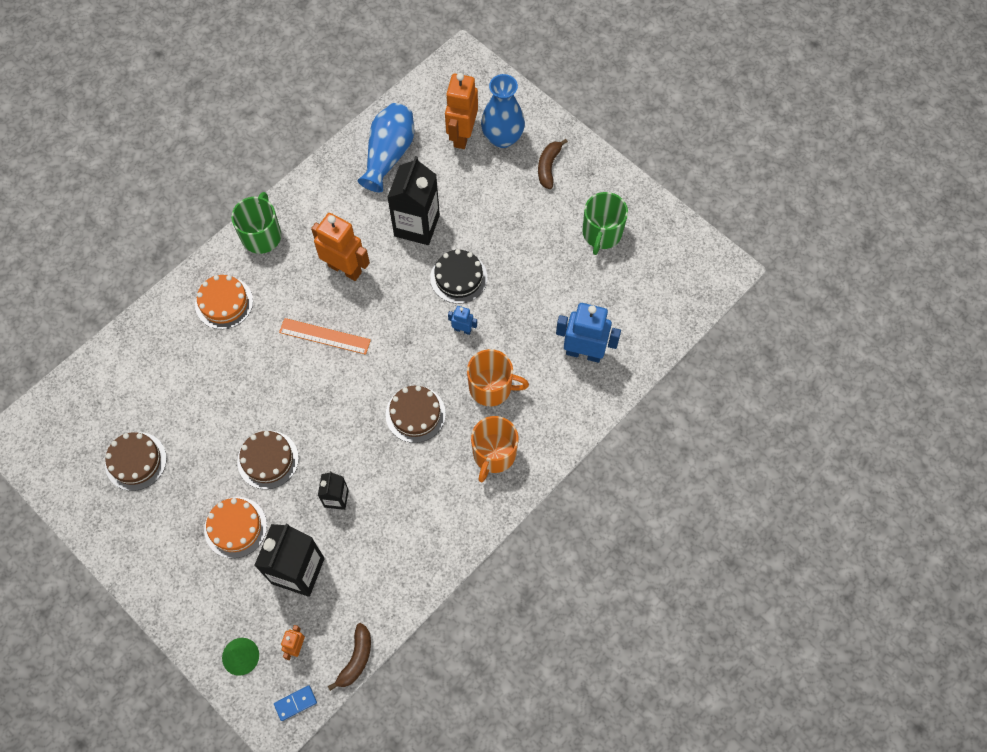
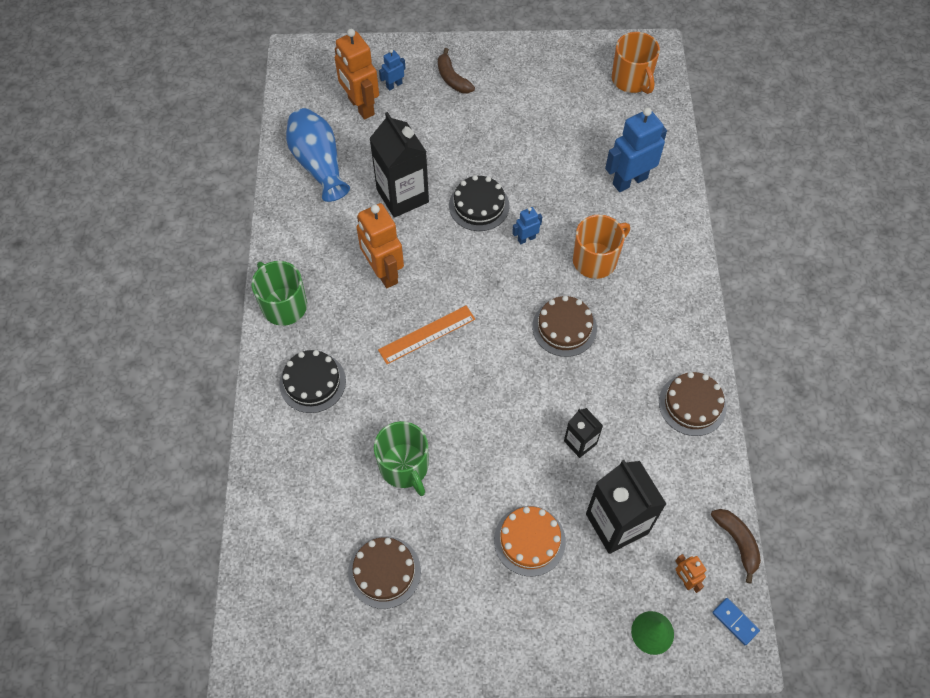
camera: 45 degrees left, 5 degrees down
orange cake [195,275,253,329] -> black cake [279,350,346,413]
brown cake [237,431,299,489] -> brown cake moved to [659,372,727,436]
blue domino [274,685,317,721] -> blue domino turned 60 degrees counterclockwise [712,598,760,645]
orange robot [311,213,370,281] -> orange robot turned 105 degrees counterclockwise [356,203,404,288]
orange mug [471,416,518,482] -> orange mug moved to [612,32,660,94]
blue vase [481,74,525,148] -> blue robot [379,49,406,91]
green mug [582,192,628,255] -> green mug moved to [374,421,429,496]

